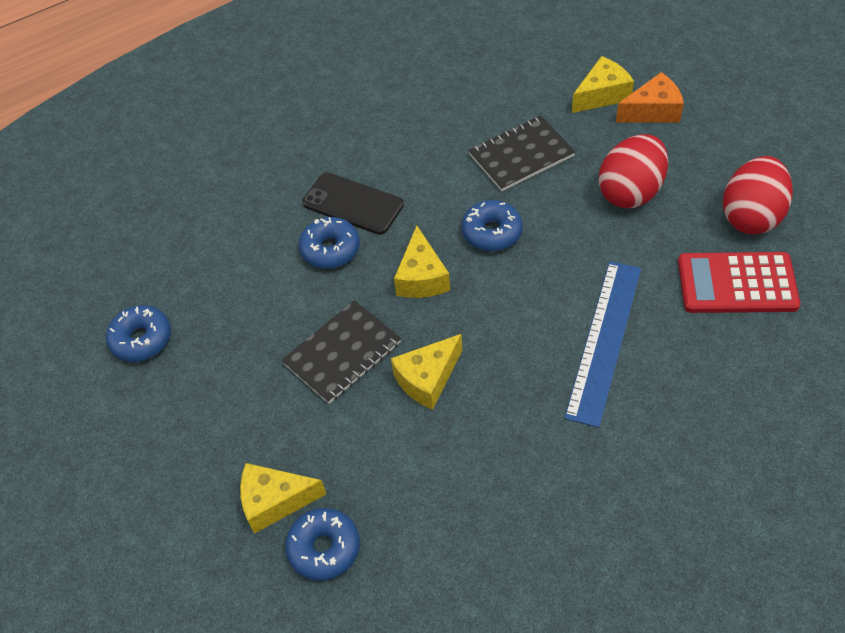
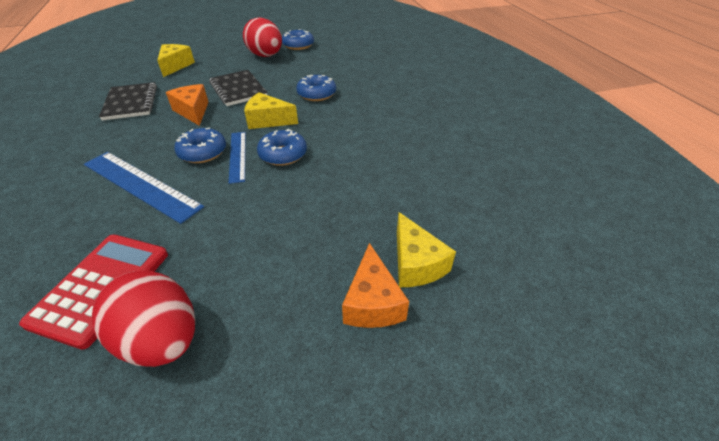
camera: 100 degrees right, 10 degrees down
blue donut [285,508,360,581] -> blue donut moved to [174,128,226,163]
black phone [302,172,404,235] -> none
yellow cheese [391,334,462,410] -> orange cheese [166,84,208,126]
black notebook [468,116,576,191] -> black notebook moved to [99,82,157,120]
red egg [599,134,668,208] -> red egg moved to [243,17,282,57]
none -> blue ruler [229,132,246,184]

